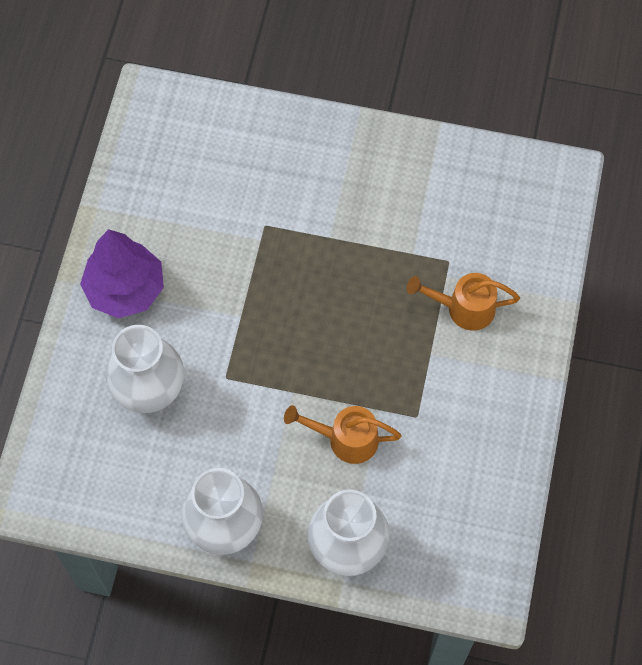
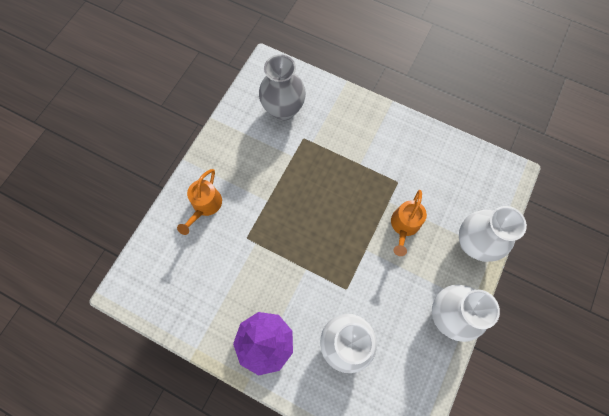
camera: 75 degrees left, 5 degrees up
orange watering can [407,273,520,331] -> orange watering can moved to [177,169,222,235]
none -> grey vase [259,55,306,121]

